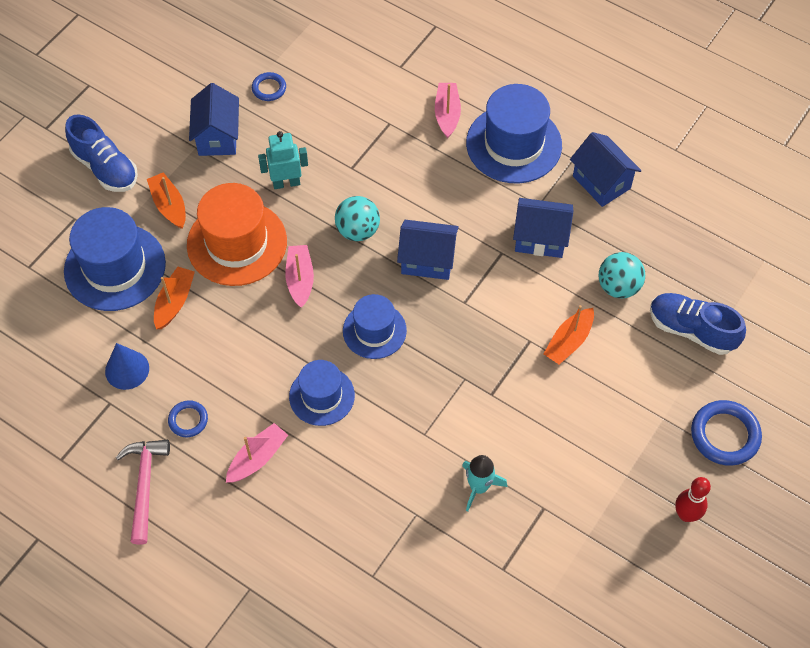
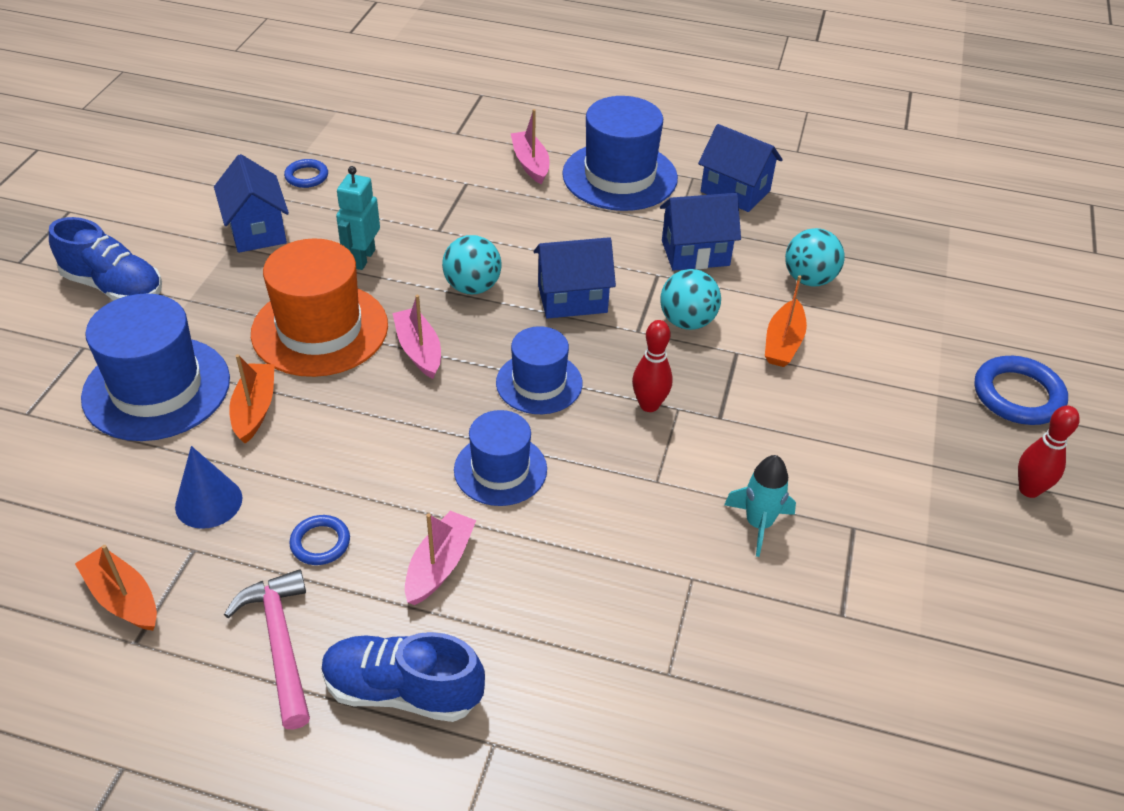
camera: 20 degrees left, 15 degrees down
orange boat [147,172,186,229] -> orange boat moved to [75,545,157,631]
turquoise robot [258,131,308,189] -> turquoise robot turned 45 degrees counterclockwise [336,166,380,270]
blue shoe [650,293,746,355] -> blue shoe moved to [322,632,485,722]
none -> red bowling pin [632,320,673,412]
none -> turquoise ball [660,269,721,330]

